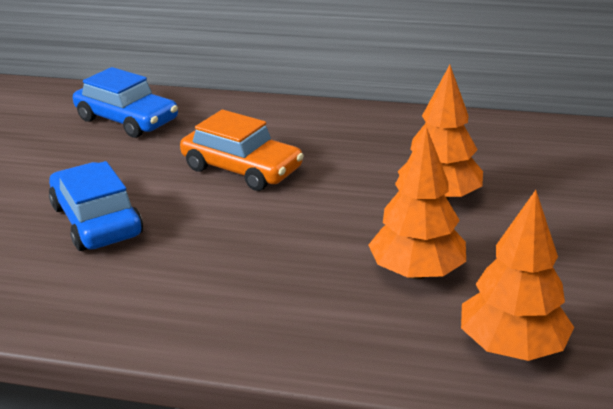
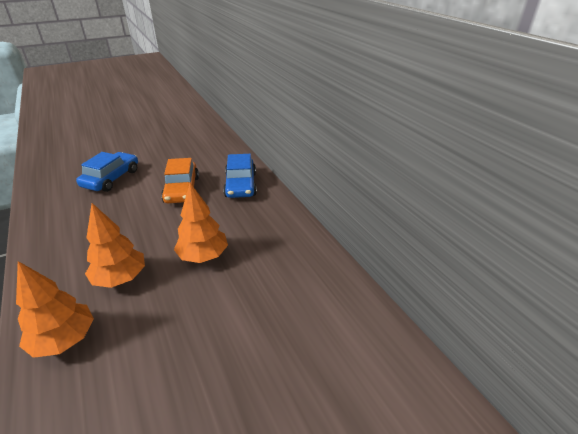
camera: 50 degrees right, 5 degrees up
blue car [73,67,178,138] -> blue car moved to [223,154,257,198]

